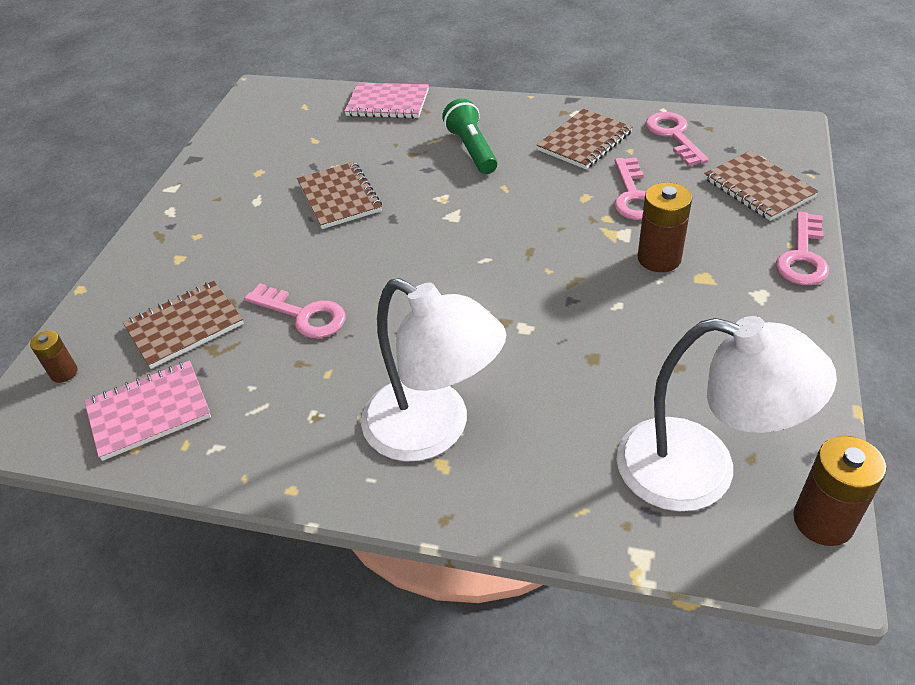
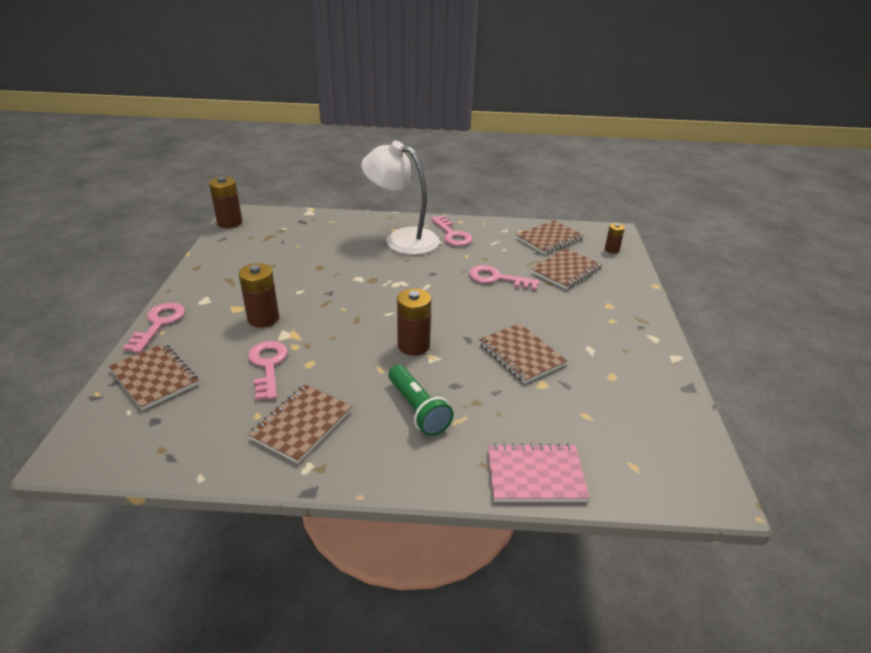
camera: 165 degrees right, 10 degrees down
pink notebook [84,360,211,461] -> brown notebook [516,220,584,254]
white lamp [616,316,837,511] -> none
pink key [645,112,709,166] -> pink key moved to [431,216,473,246]
none -> brown battery [397,288,431,356]

